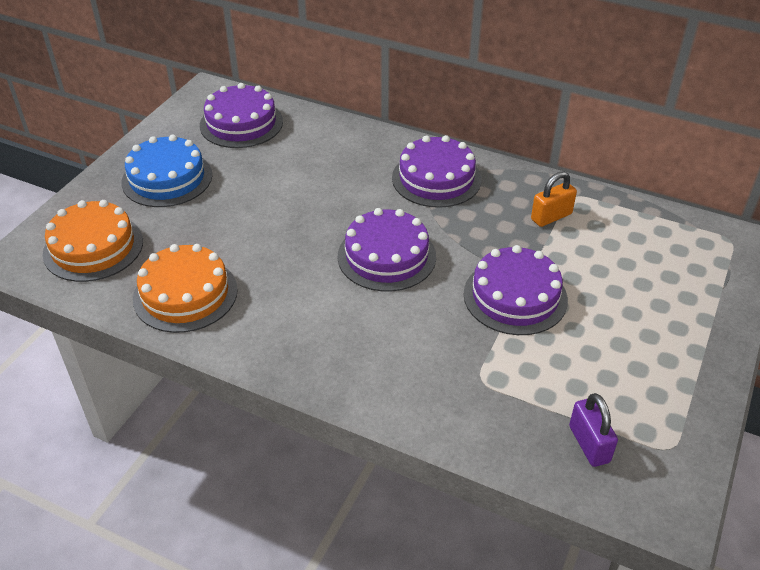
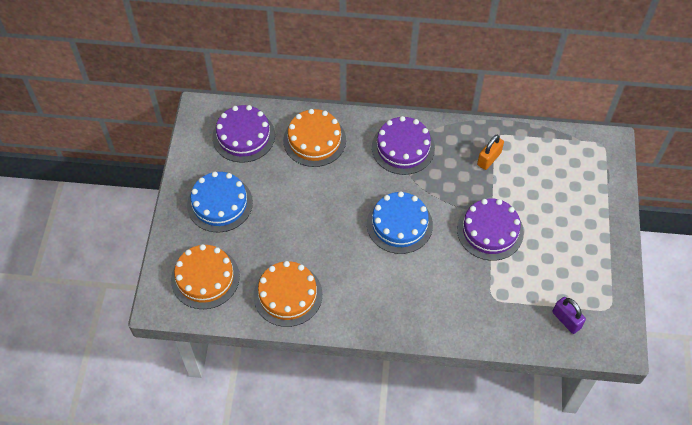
camera: 20 degrees left, 15 degrees up
purple cake [338,208,436,292] -> blue cake [367,191,433,254]
none -> orange cake [283,109,346,167]

